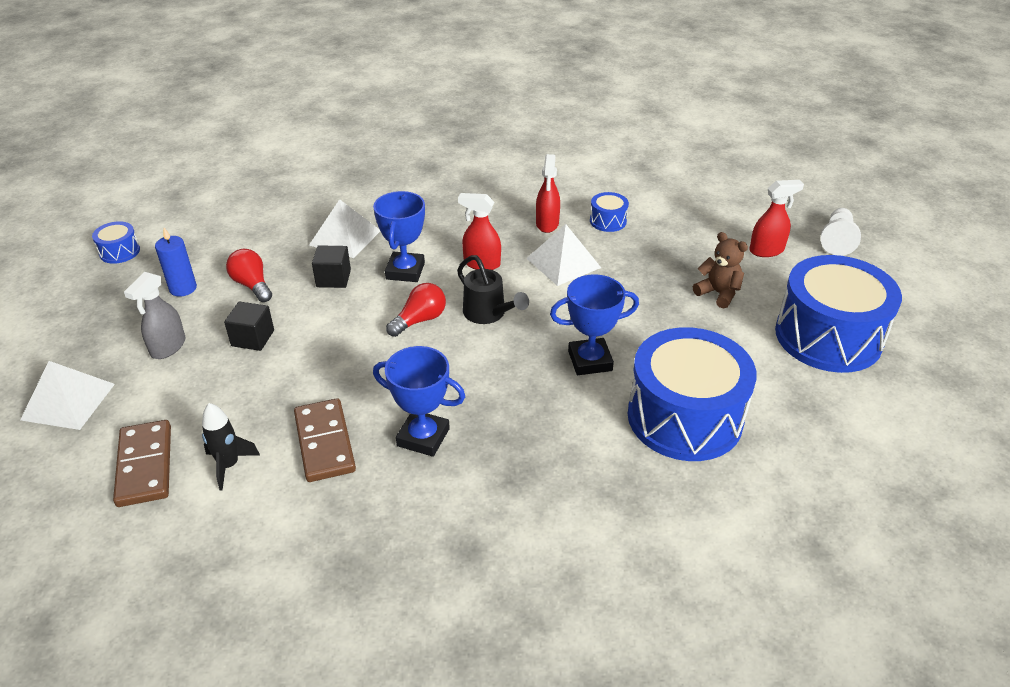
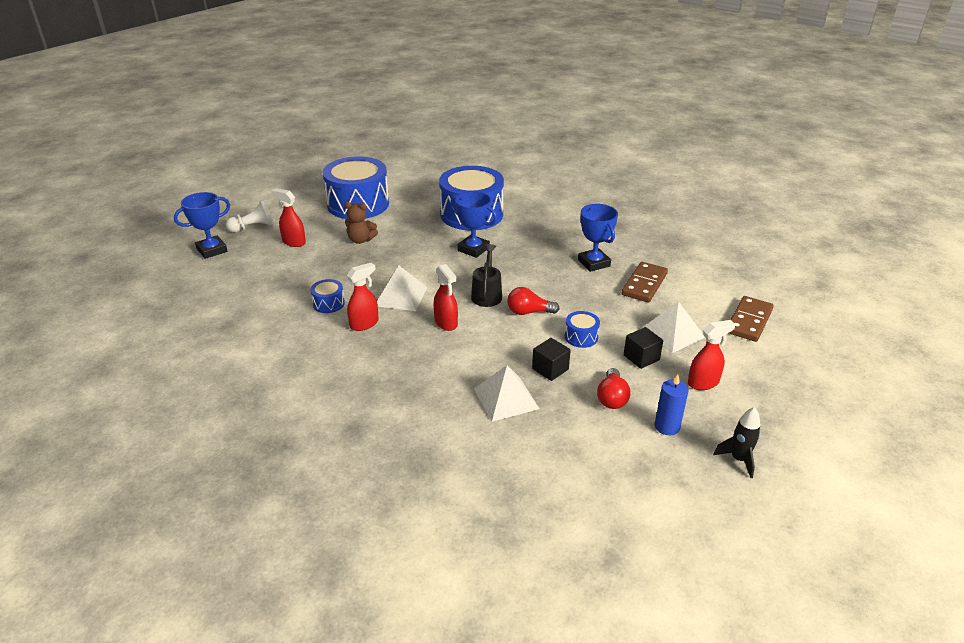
camera: 135 degrees left, 5 degrees down
white pyramid [20,361,115,430] -> white pyramid moved to [641,301,705,353]
blue drum [92,221,140,264] -> blue drum moved to [565,311,600,348]
grey spray bottle [124,272,186,359] -> red spray bottle [688,320,736,390]
black rocket [202,403,260,491] -> black rocket moved to [713,407,761,478]
blue trophy [373,191,425,282] -> blue trophy moved to [174,192,230,259]
brown teddy bear [693,232,748,308] -> brown teddy bear turned 75 degrees counterclockwise [344,202,378,244]

